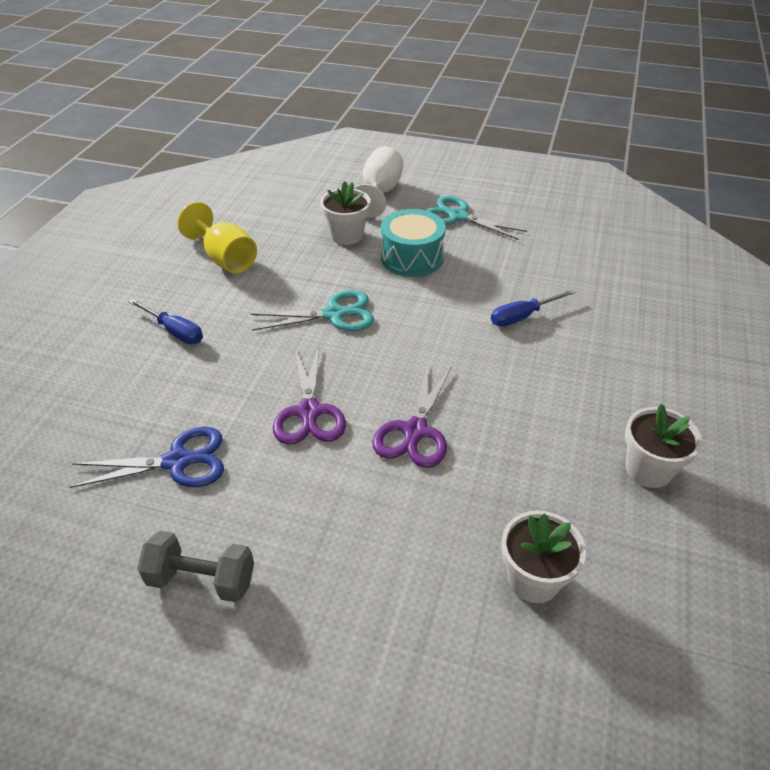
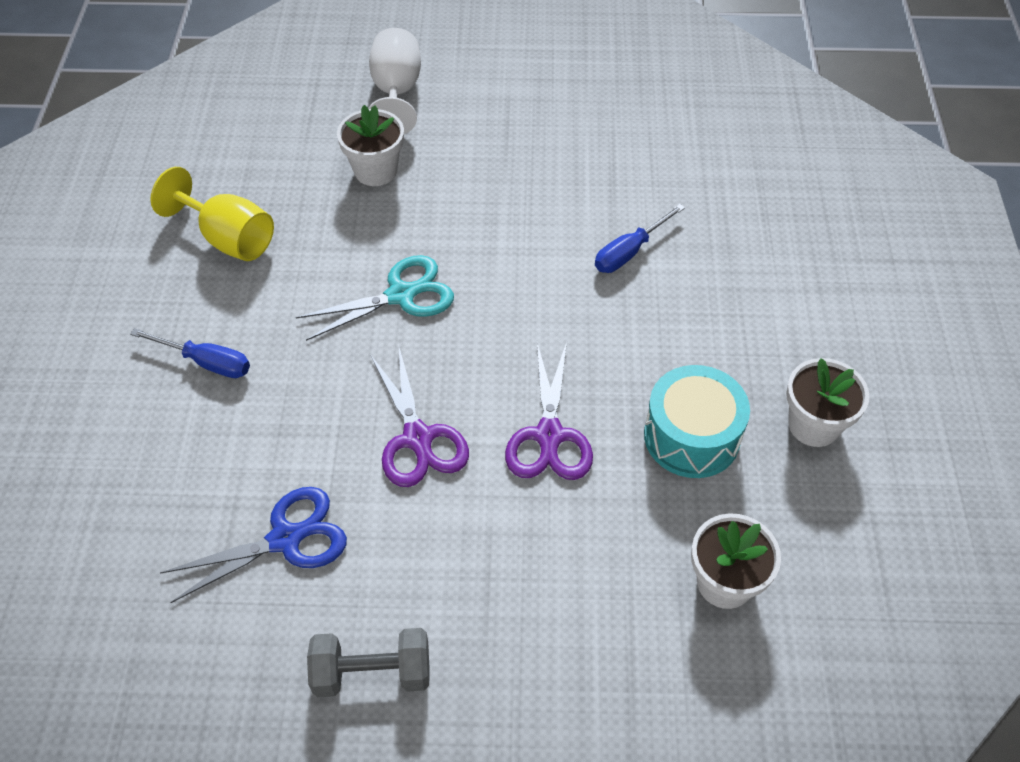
camera: 15 degrees left, 10 degrees up
turquoise drum [381,209,446,277] -> turquoise drum moved to [644,365,750,478]
turquoise scissors [425,196,527,240] -> none

